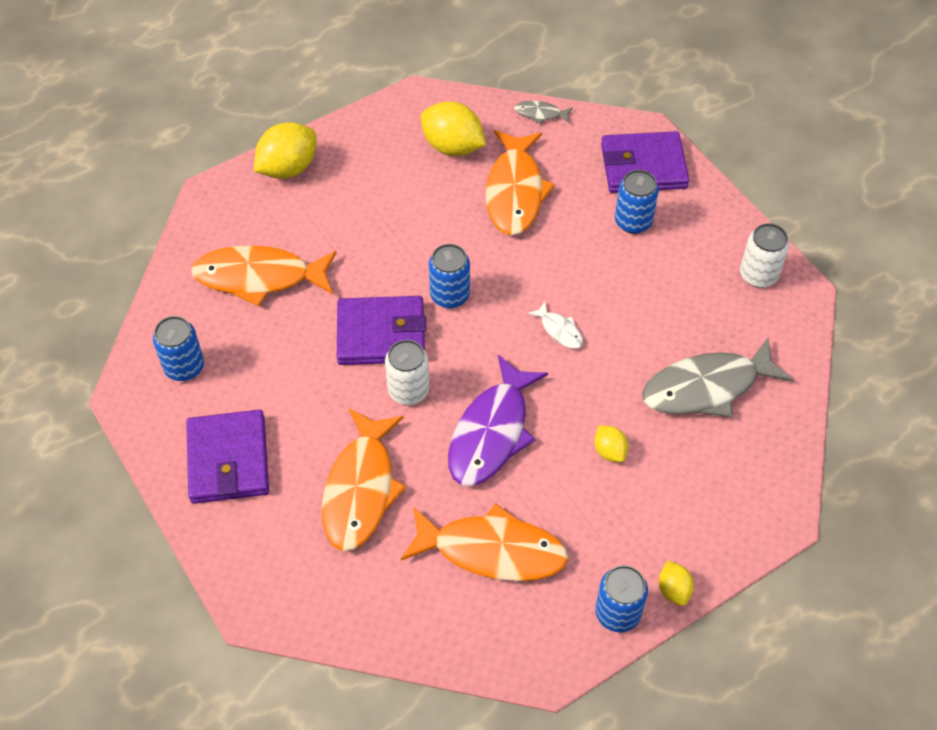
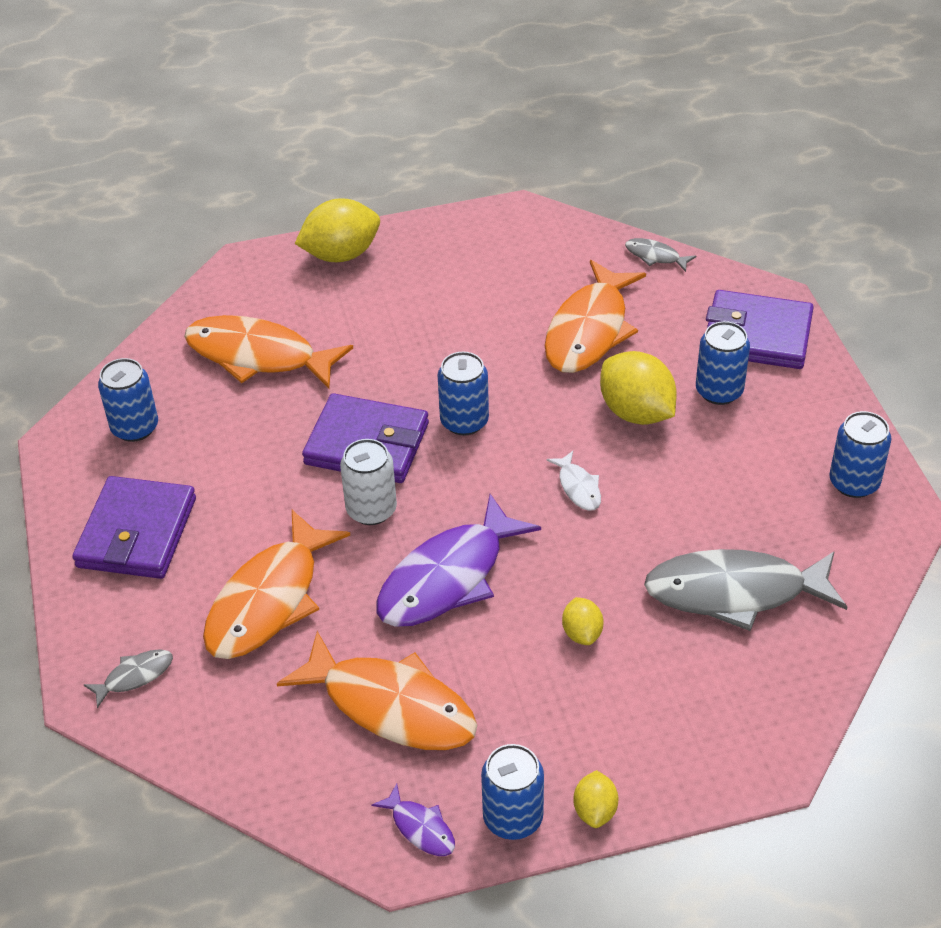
camera: 20 degrees right, 10 degrees down
yellow lemon [421,101,486,156] -> yellow lemon moved to [600,351,677,425]
white can [740,223,789,288] -> blue can [829,411,891,498]
none -> grey fish [83,649,173,708]
none -> purple fish [372,784,455,856]

